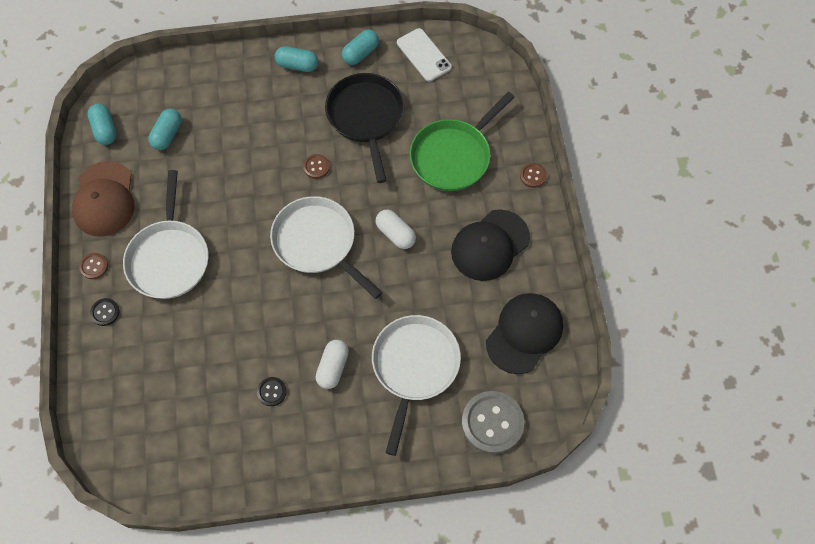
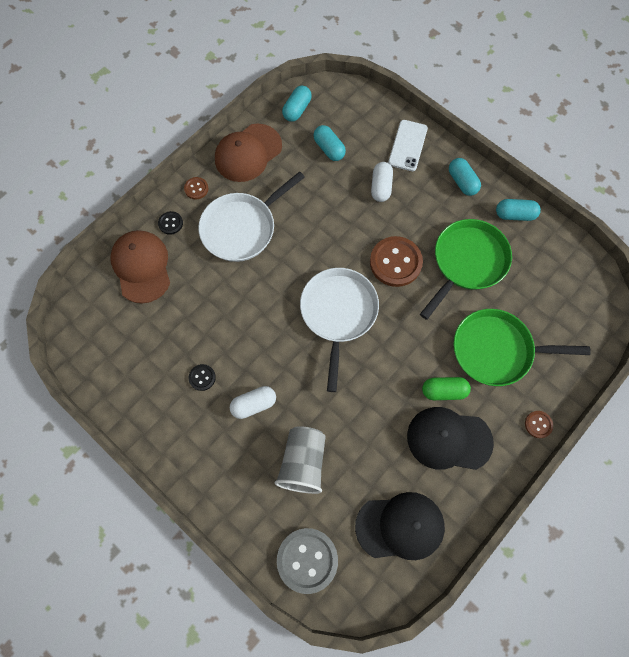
camera: 50 degrees right, 5 degrees up
turquoise capsule [148,109,182,150] -> turquoise capsule turned 75 degrees clockwise [313,125,346,161]
brown button [303,154,330,179] -> brown button [370,236,423,287], size x2.09
black pan [325,73,404,183] -> green pan [420,219,512,320]
white pan [372,315,461,456] -> grey cup [275,426,326,494]
white capsule [376,210,416,249] -> white capsule moved to [371,162,393,202]
white phone [397,28,452,82] -> white phone moved to [388,120,428,171]
none -> brown cap [110,230,170,303]
none -> green capsule [422,377,471,400]

